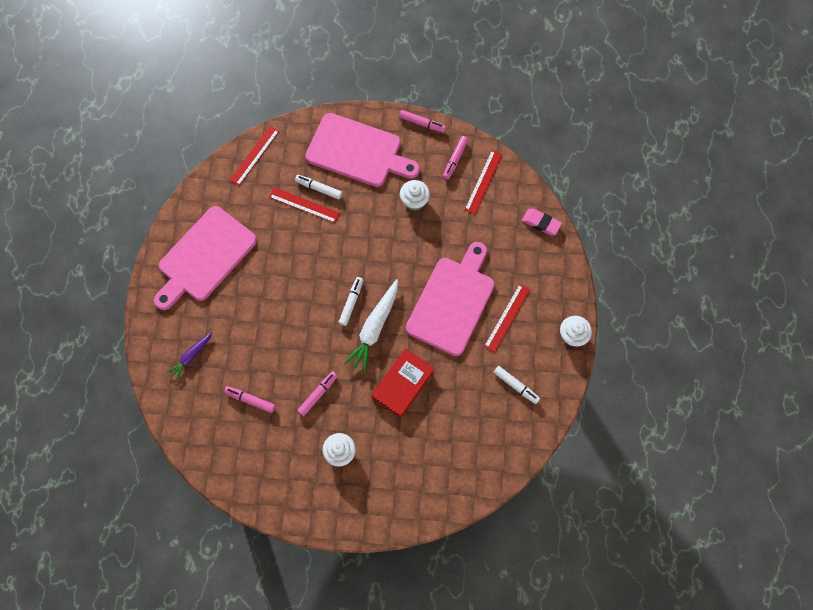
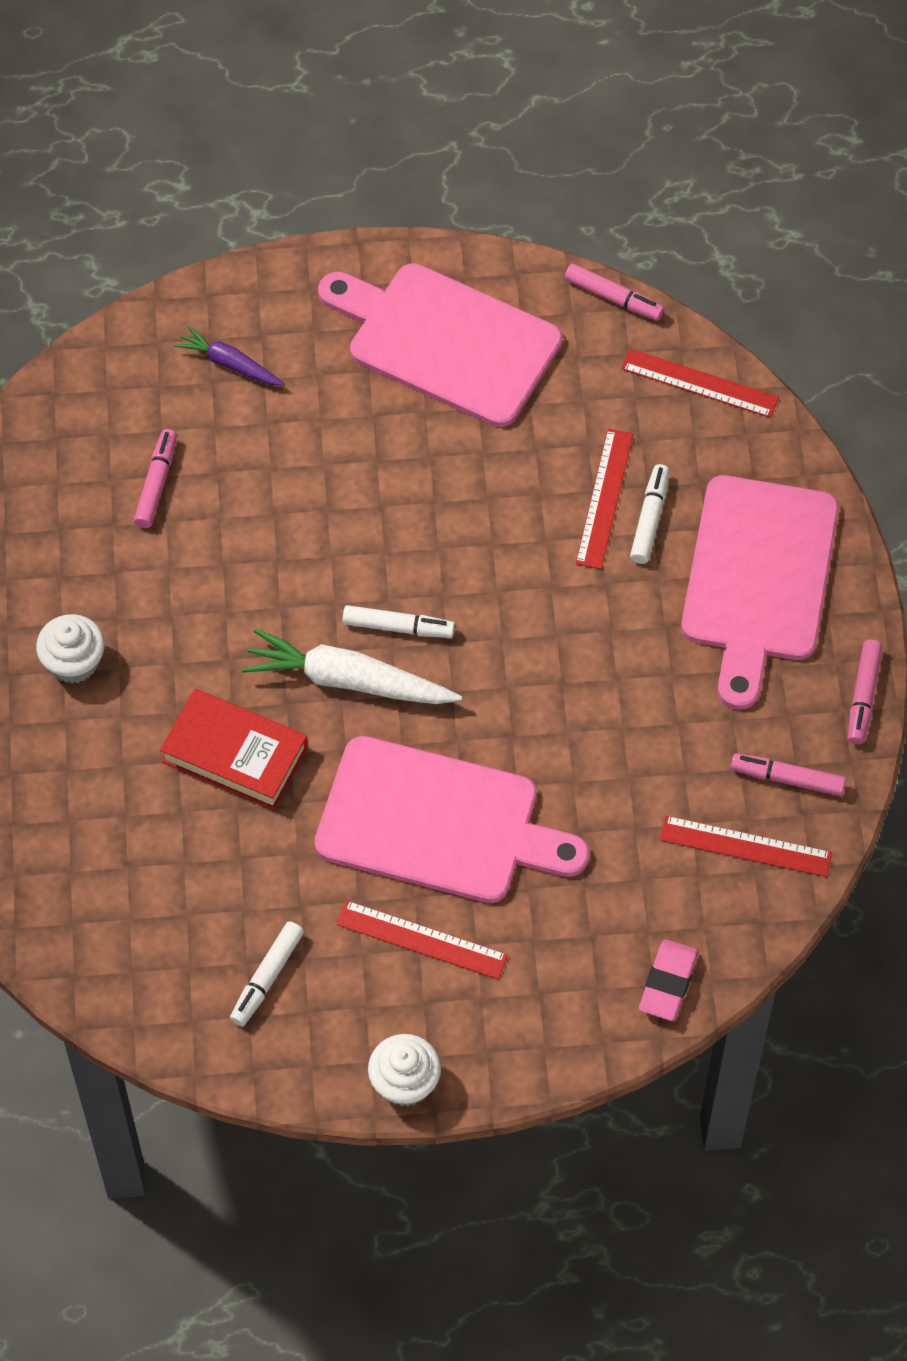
camera: 80 degrees right, 10 degrees down
pink marker [297,371,338,416] -> pink marker moved to [565,263,664,321]
white cupcake [400,180,430,210] -> none

